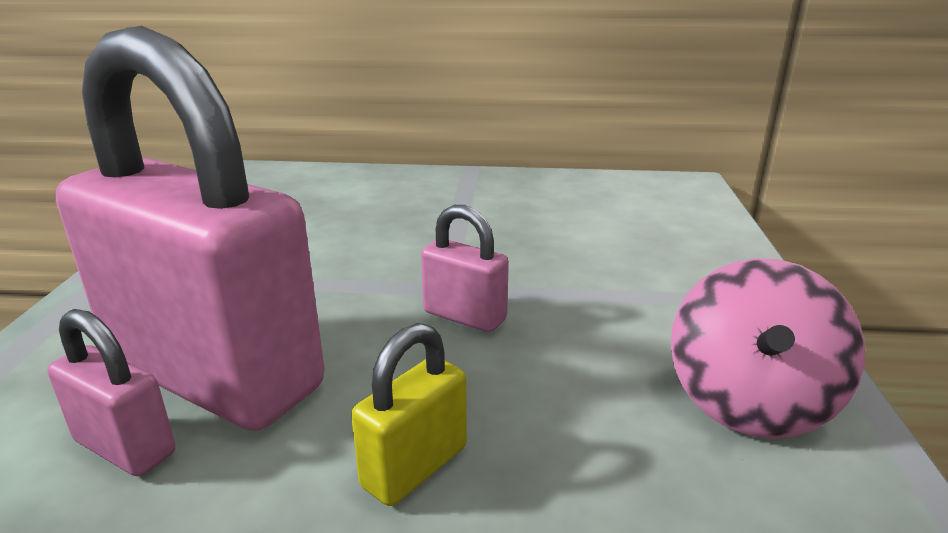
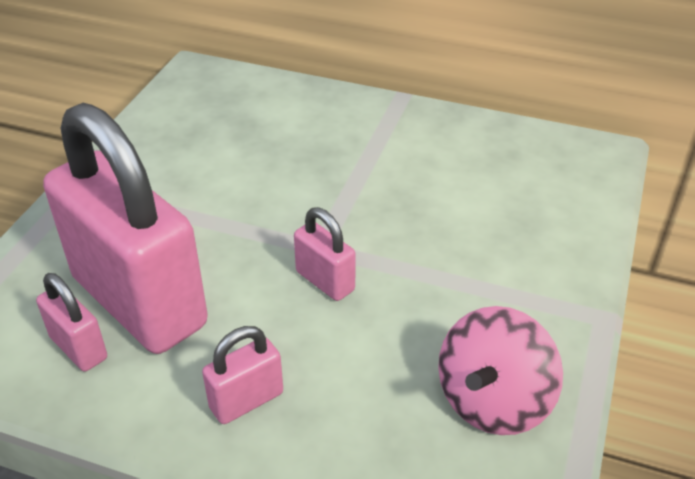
camera: 15 degrees right, 15 degrees up
yellow padlock [351,323,467,506] -> pink padlock [202,326,283,424]

